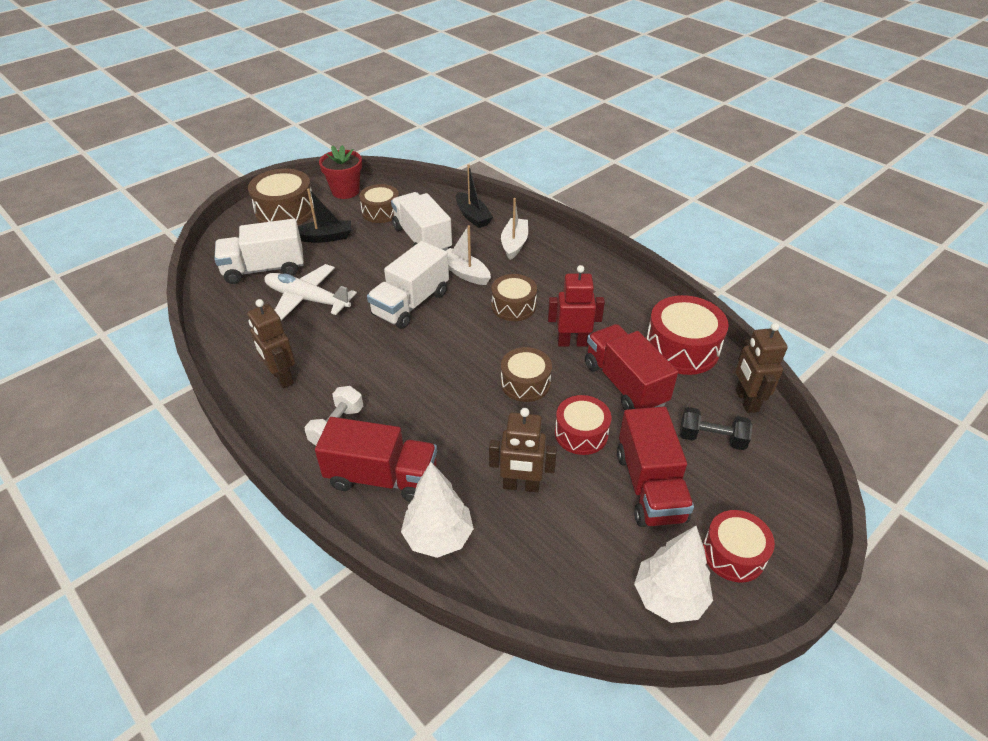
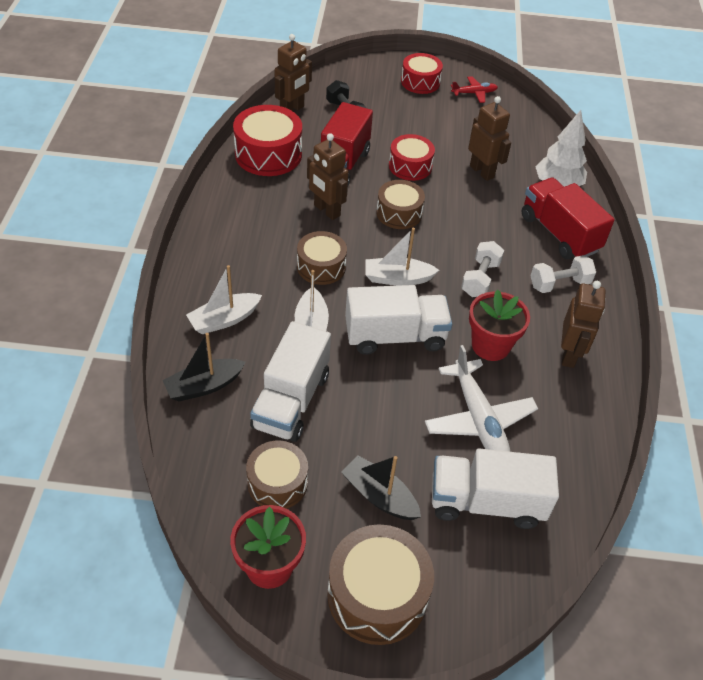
camera: 135 degrees left, 5 degrees up
white truck [214,219,304,284] -> white truck turned 150 degrees clockwise [432,448,559,529]
black boat [456,164,493,228] -> black boat turned 135 degrees counterclockwise [163,333,246,402]
red robot [548,265,605,347] -> brown robot [307,133,349,220]
red truck [617,407,694,527] -> none
white tree [634,526,713,623] -> red plane [451,76,498,103]
none -> white boat [365,228,439,286]
none -> white dumbbell [461,241,504,297]
none -> red flower pot [469,289,530,361]

